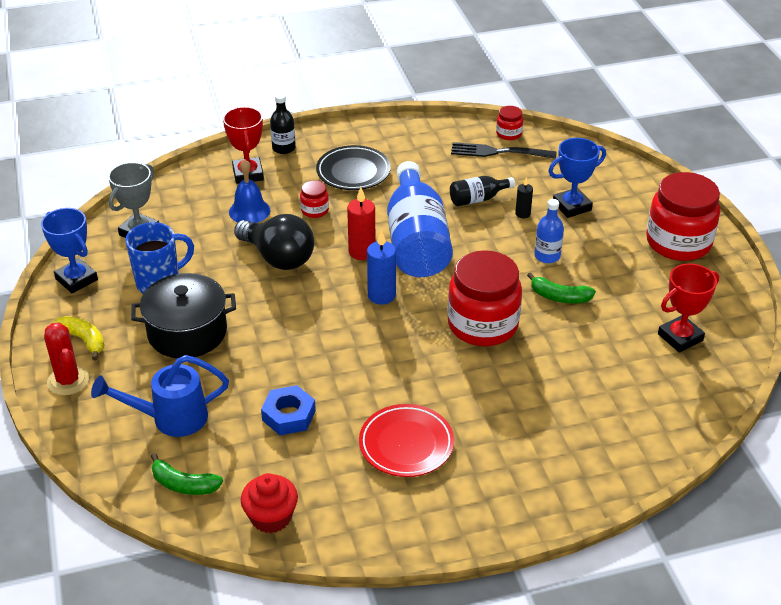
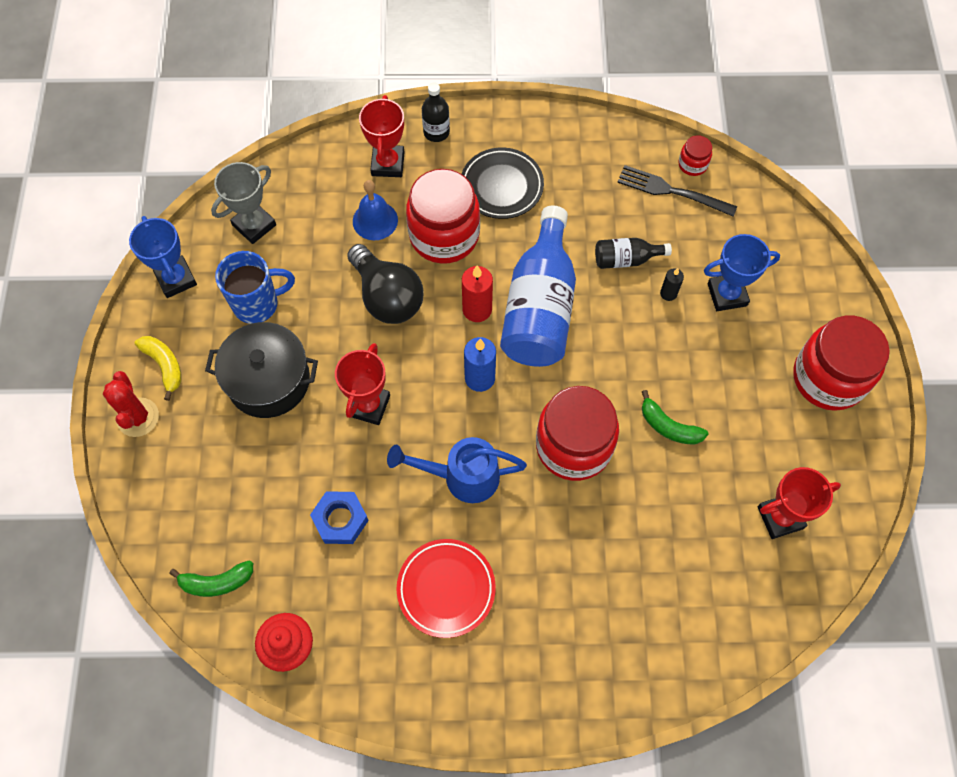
camera: 15 degrees right, 25 degrees up
blue watering can [91,355,229,437] -> blue watering can moved to [387,437,527,503]
green banana [151,453,223,495] -> green banana turned 45 degrees counterclockwise [169,560,253,597]
red jar [300,180,329,218] -> red jar [406,169,480,264], size x2.27
blue bottle [534,199,564,263] -> none
none -> red trophy [335,343,390,425]

